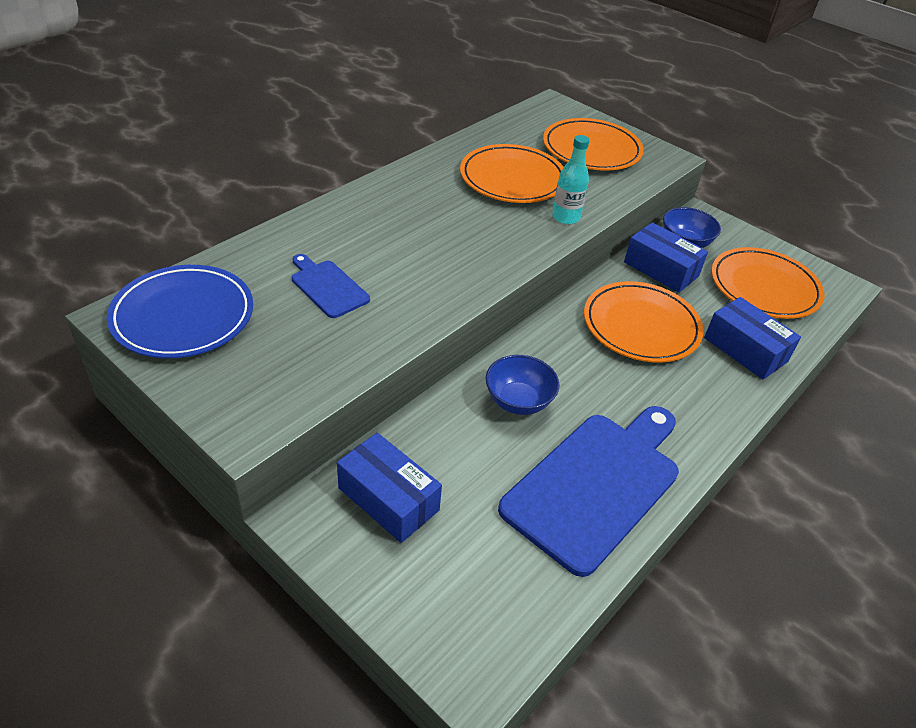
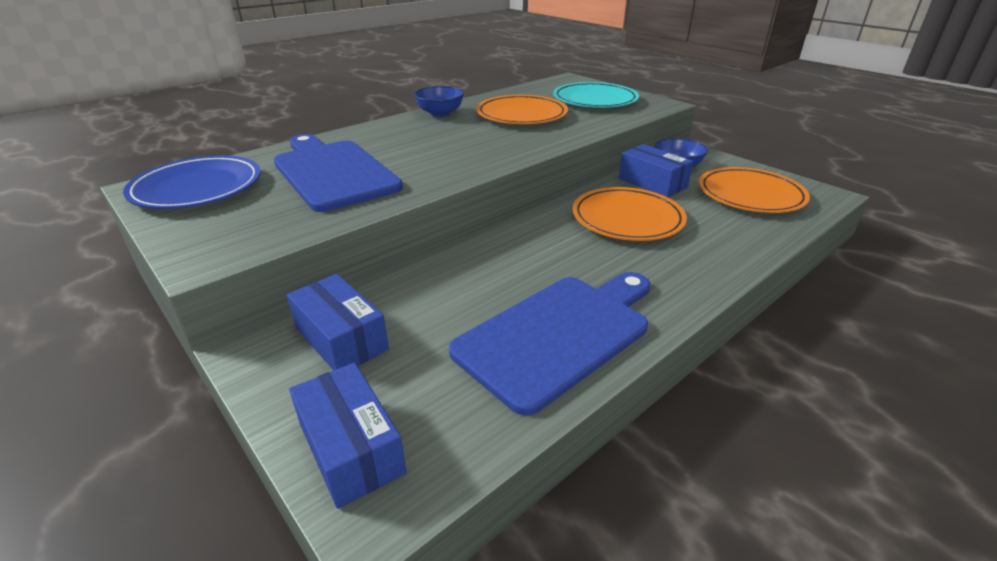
camera: 10 degrees right, 10 degrees down
blue cutting board [292,254,370,318] -> blue cutting board [274,134,403,212], size x2.03
blue bowl [486,355,560,415] -> blue bowl moved to [414,86,464,117]
orange plate [543,118,644,171] -> turquoise plate [553,82,639,108]
turquoise bottle [552,135,589,224] -> none
blue box [704,297,801,379] -> blue box moved to [289,363,407,509]

